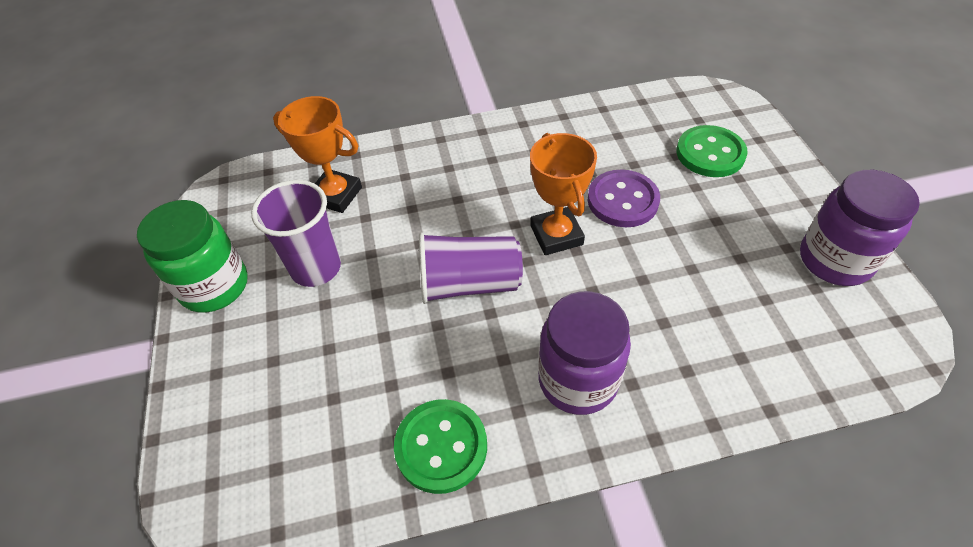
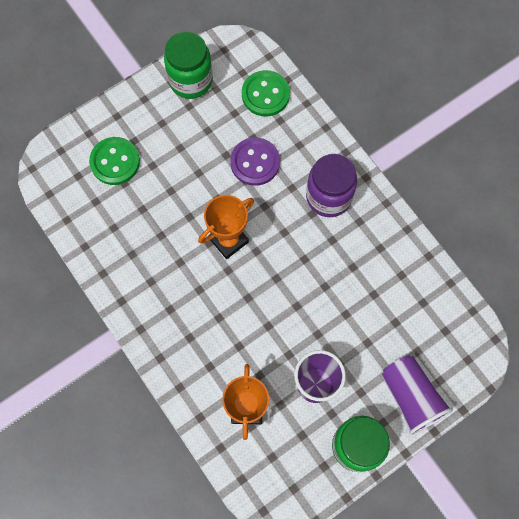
camera: 115 degrees left, 20 degrees up
green button [394,399,487,494] -> green button moved to [242,70,290,117]
purple cup [419,232,523,304] -> purple cup moved to [382,355,453,435]
purple button [588,169,660,227] -> purple button moved to [230,138,280,186]
purple jar [800,170,920,286] -> green jar [164,31,213,99]

